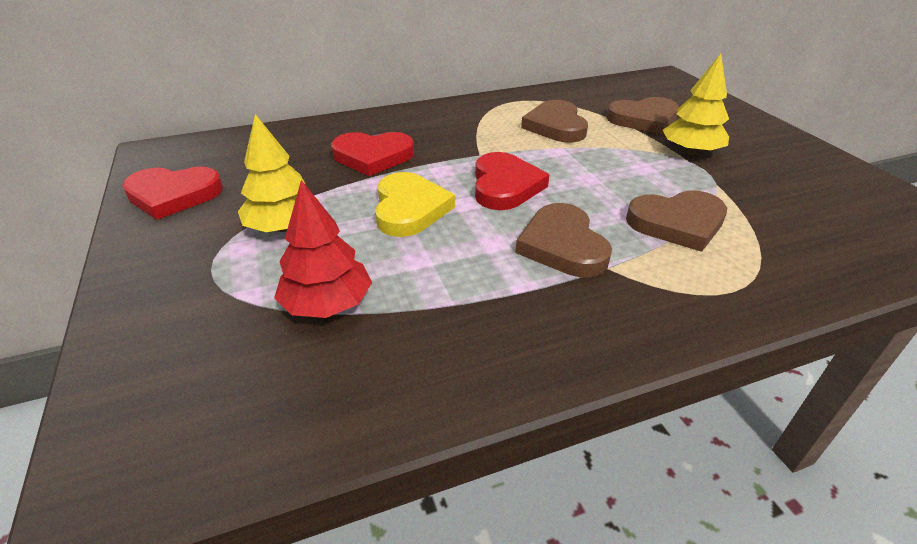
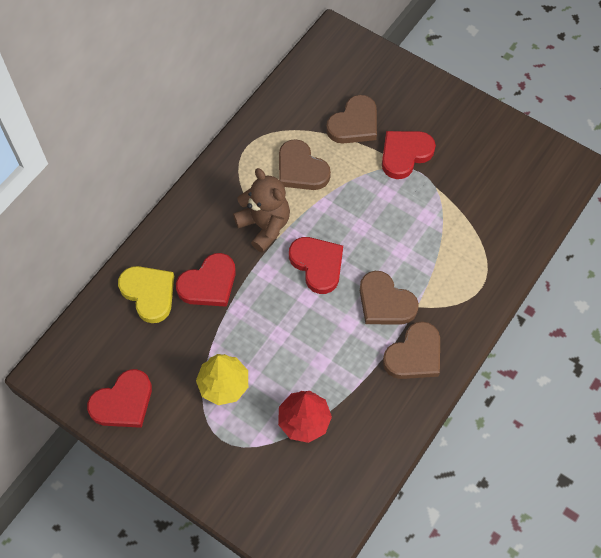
camera: 35 degrees left, 25 degrees up
yellow heart [375,172,455,237] -> yellow heart moved to [118,266,174,323]
brown heart [626,190,727,252] -> brown heart moved to [383,321,440,379]
yellow tree [663,54,729,155] -> red heart [382,131,436,179]
none -> brown teddy bear [233,168,290,253]

